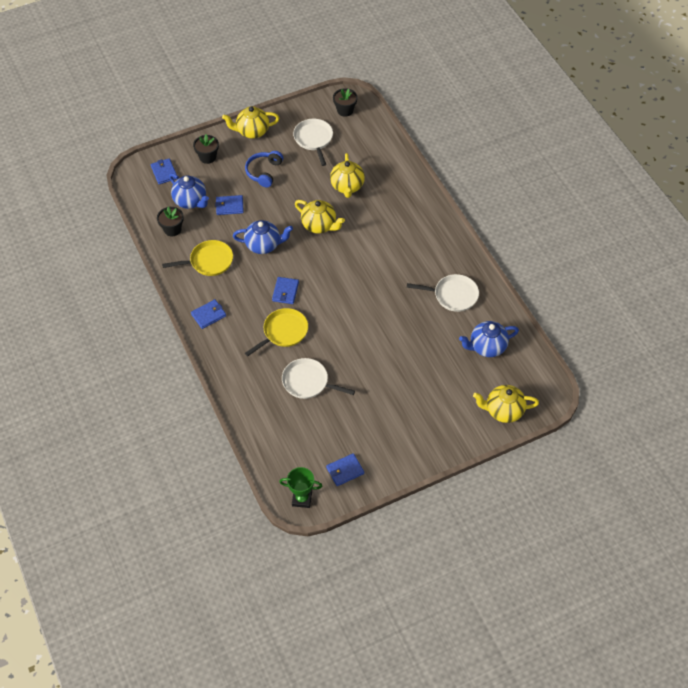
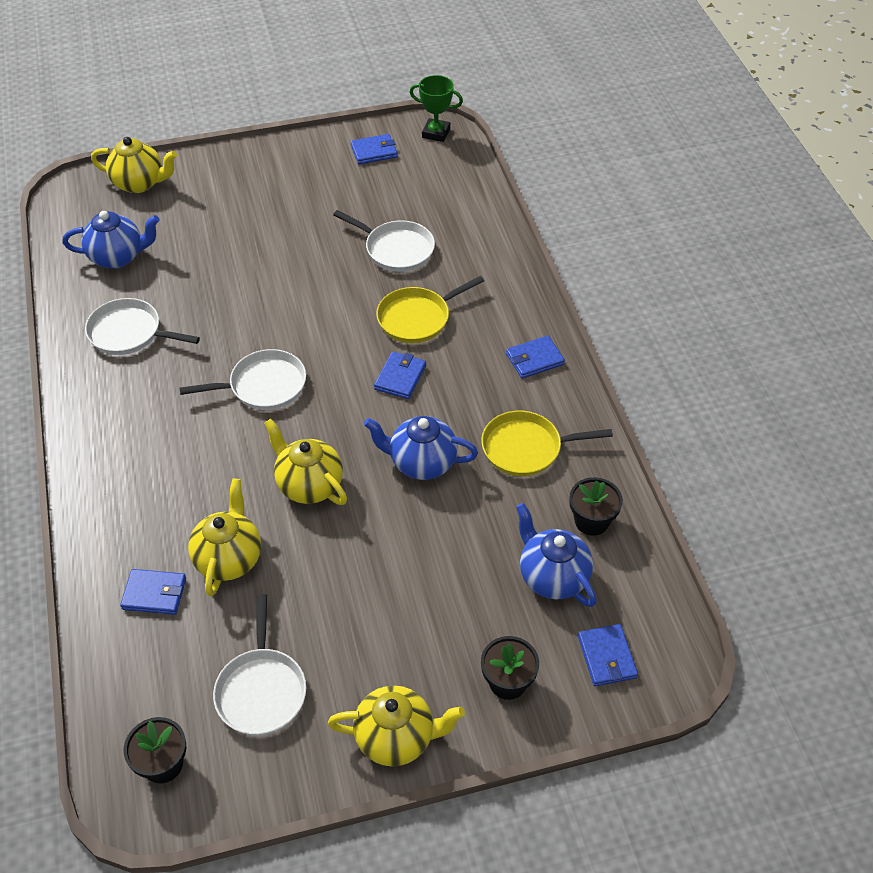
camera: 170 degrees left, 5 degrees down
blue wallet [215,195,244,215] -> blue wallet moved to [120,569,186,615]
blue headphones [245,151,283,187] -> none
none -> white pan [179,349,306,410]

